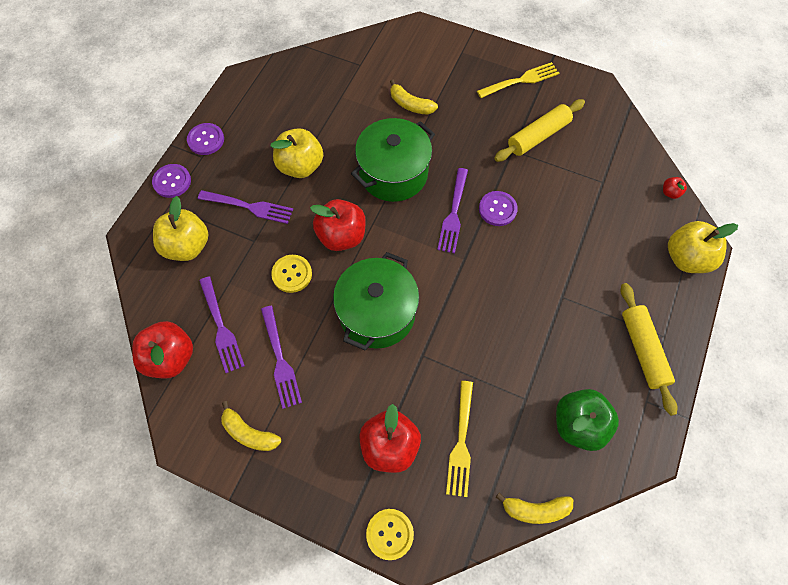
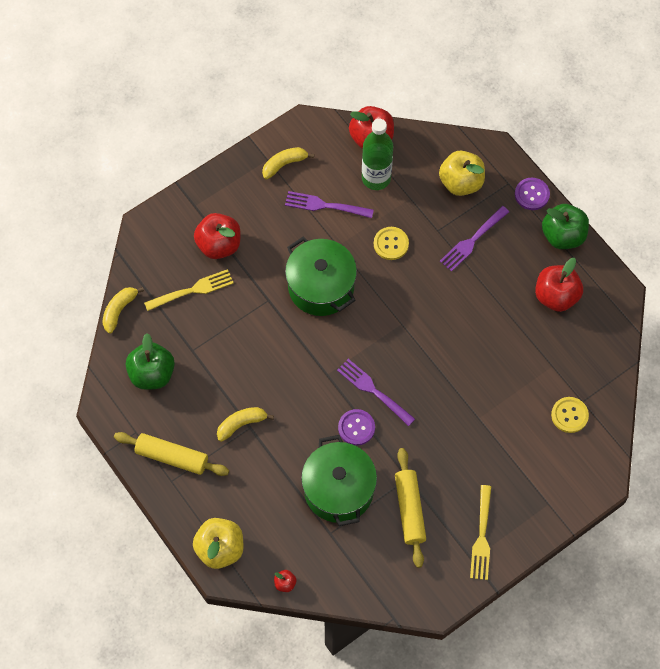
camera: 120 degrees right, 0 degrees up
purple button [187,123,224,155] -> green apple [542,204,589,249]
purple fork [199,276,245,373] -> green bottle [362,119,393,190]
yellow apple [270,128,323,178] -> none
red apple [310,199,366,251] -> red apple moved to [535,258,583,312]
green pot [351,118,435,202] -> green pot moved to [301,435,377,526]
yellow button [366,509,414,560] -> yellow button moved to [551,397,589,433]
yellow banana [390,79,438,115] -> yellow banana moved to [217,407,274,442]
yellow fork [446,381,473,497] -> yellow fork turned 120 degrees clockwise [144,269,234,311]

